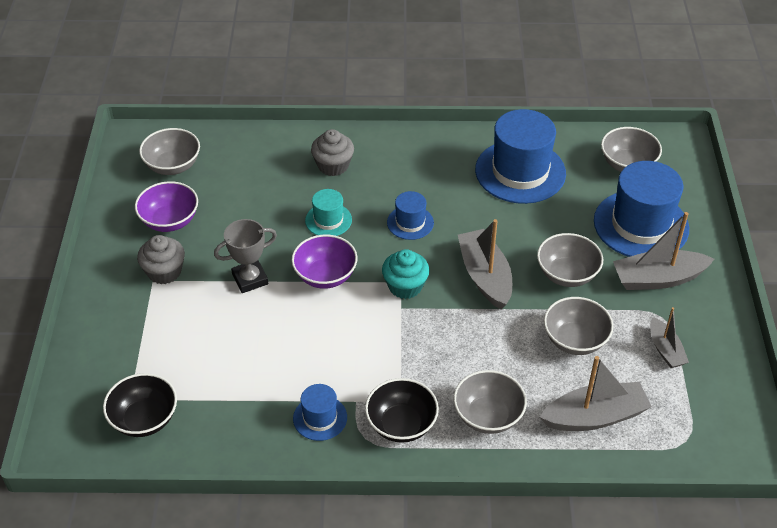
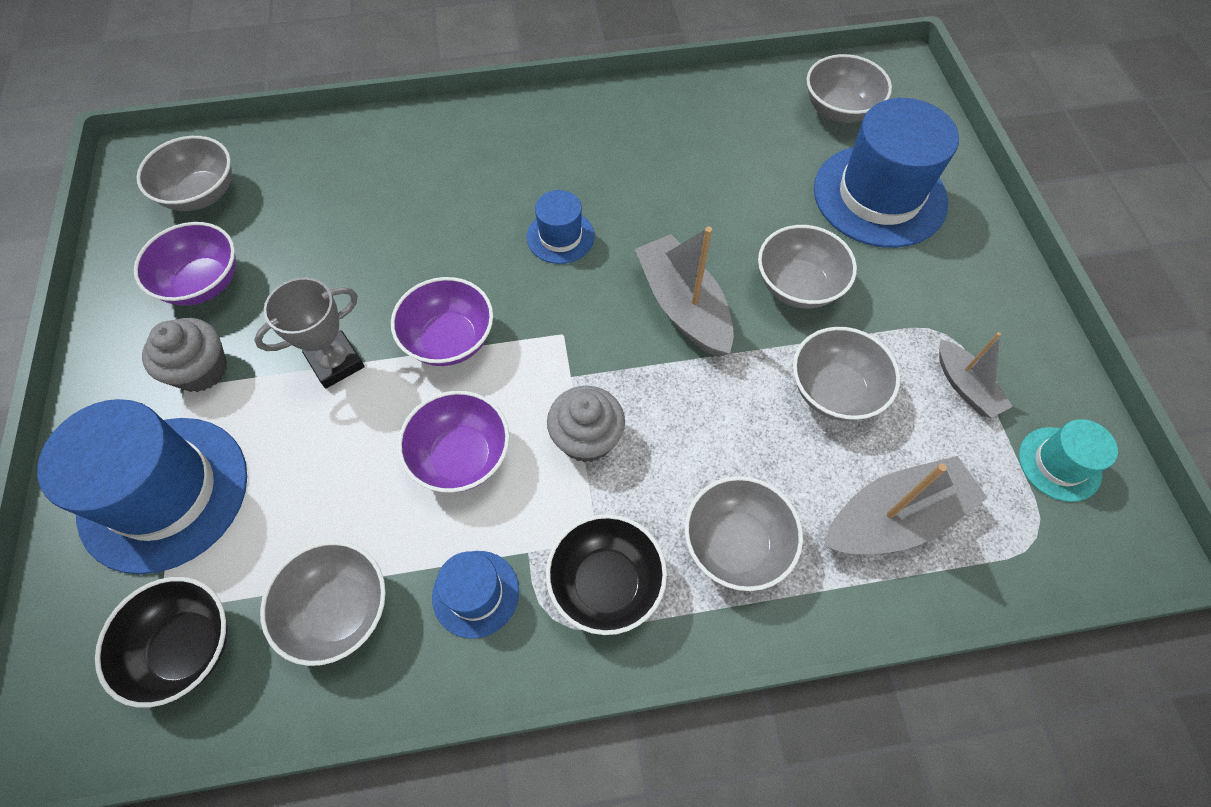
camera: 10 degrees left, 15 degrees up
turquoise hat [305,189,352,236] -> turquoise hat moved to [1019,419,1118,502]
grey cupcake [311,129,354,176] -> grey cupcake moved to [547,386,625,463]
turquoise cupcake [382,249,430,299] -> none
blue hat [475,109,566,204] -> blue hat moved to [37,399,247,574]
grey boat [613,212,714,290] -> none
none -> grey bowl [260,541,386,666]
none -> purple bowl [398,391,509,493]

